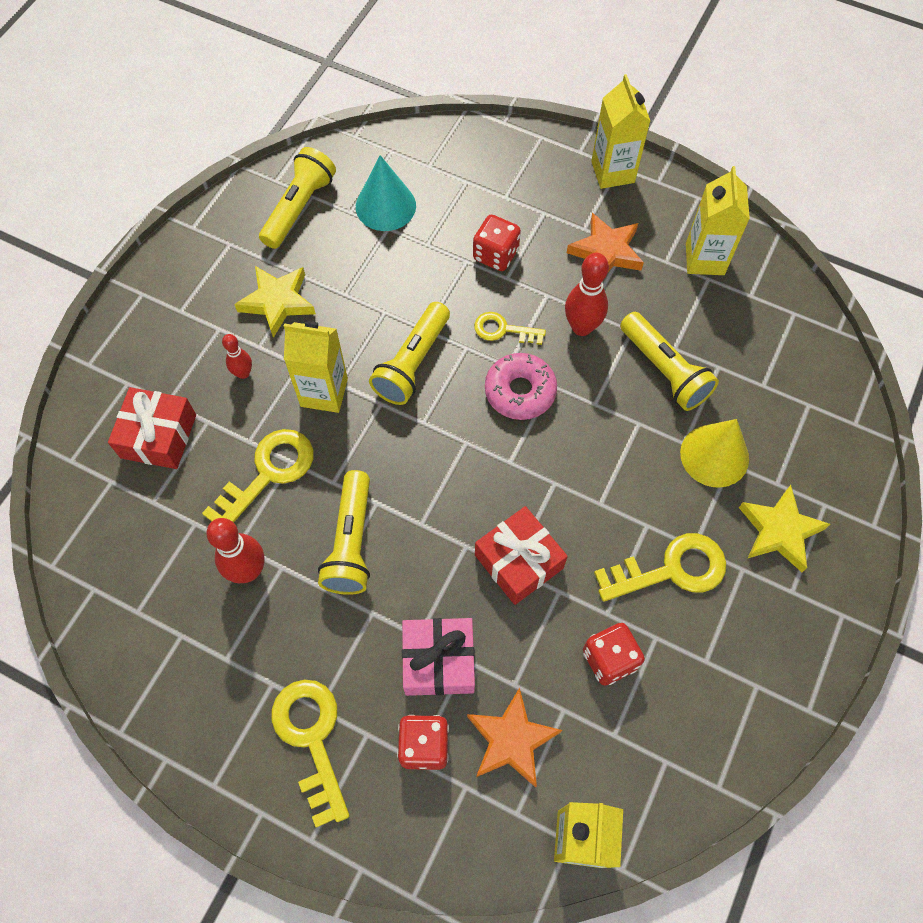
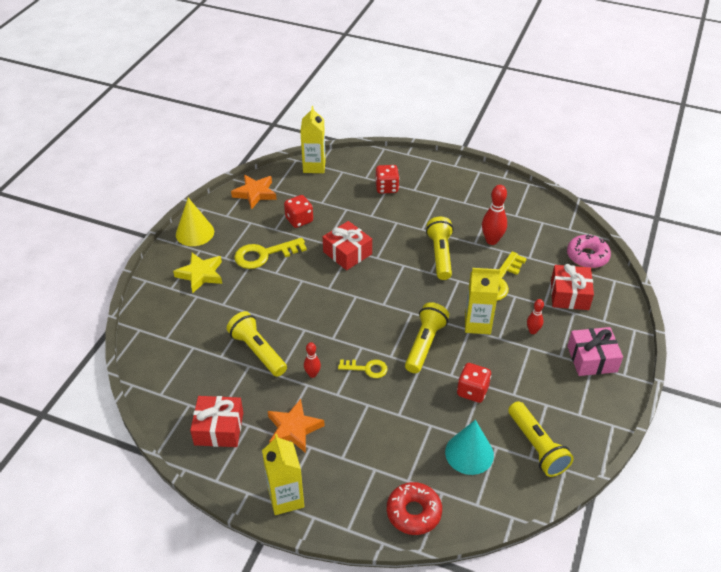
camera: 175 degrees right, 20 degrees down
yellow star [234,266,316,338] -> none
yellow flashlight [259,147,336,249] -> yellow flashlight turned 45 degrees counterclockwise [508,401,574,477]
yellow key [271,679,349,828] -> none
pink gift [402,618,475,696] -> pink gift moved to [567,327,623,376]
orange star [467,687,562,787] -> orange star moved to [231,175,277,209]
red dice [473,215,521,271] -> red dice moved to [457,363,491,403]
pink donut [485,353,557,420] -> pink donut moved to [567,235,611,268]
red bowling pin [565,253,609,336] -> red bowling pin [304,342,321,378], size x0.59
yellow cone [680,419,749,488] -> yellow cone moved to [176,198,214,246]
yellow carton [686,166,750,275] -> red gift [190,396,243,447]
none -> red donut [387,482,442,535]

